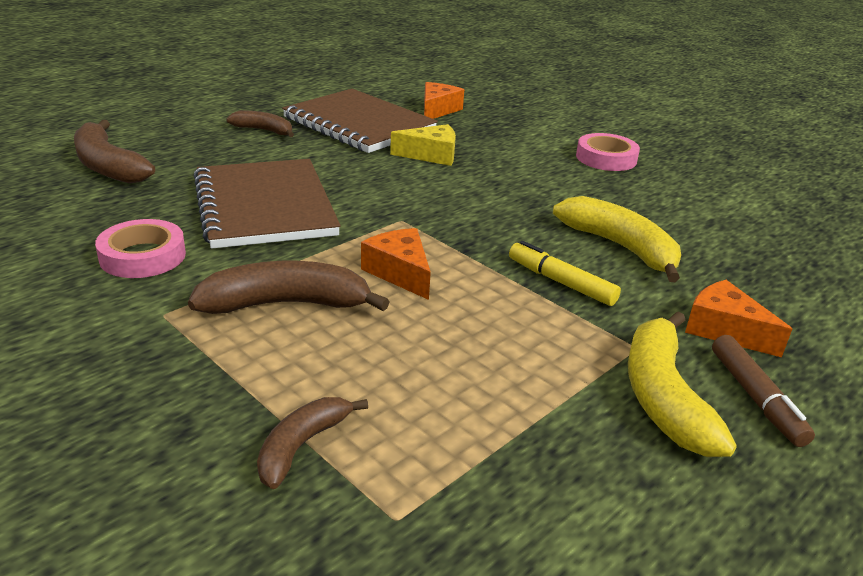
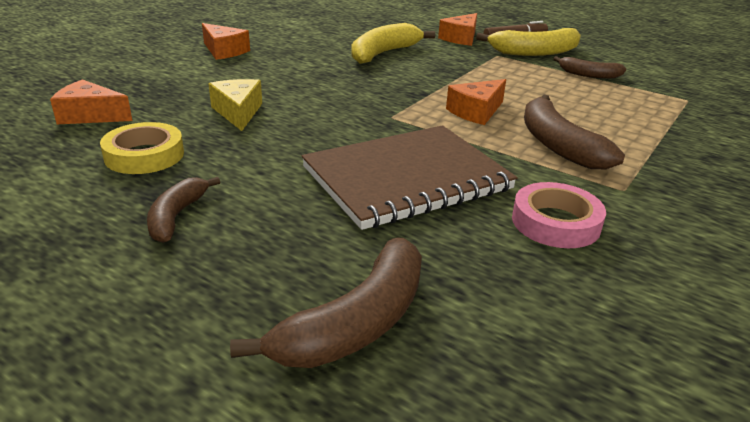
camera: 100 degrees left, 0 degrees up
brown banana [257,397,368,489] -> brown banana moved to [554,56,626,79]
brown notebook [282,89,438,153] -> yellow tape [100,122,184,174]
yellow marker [509,241,621,306] -> none
pink tape [576,133,640,171] -> orange cheese [202,23,250,60]

